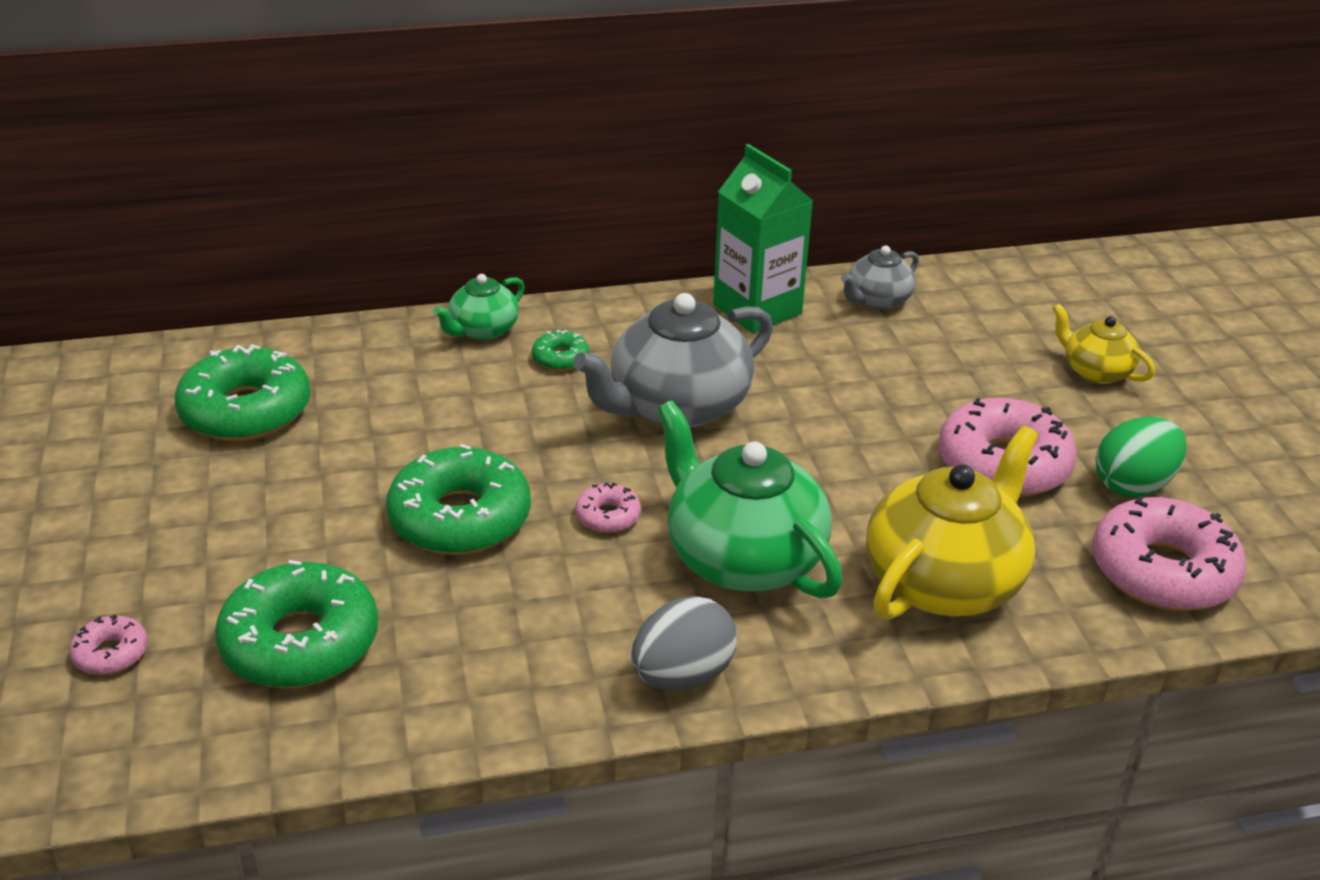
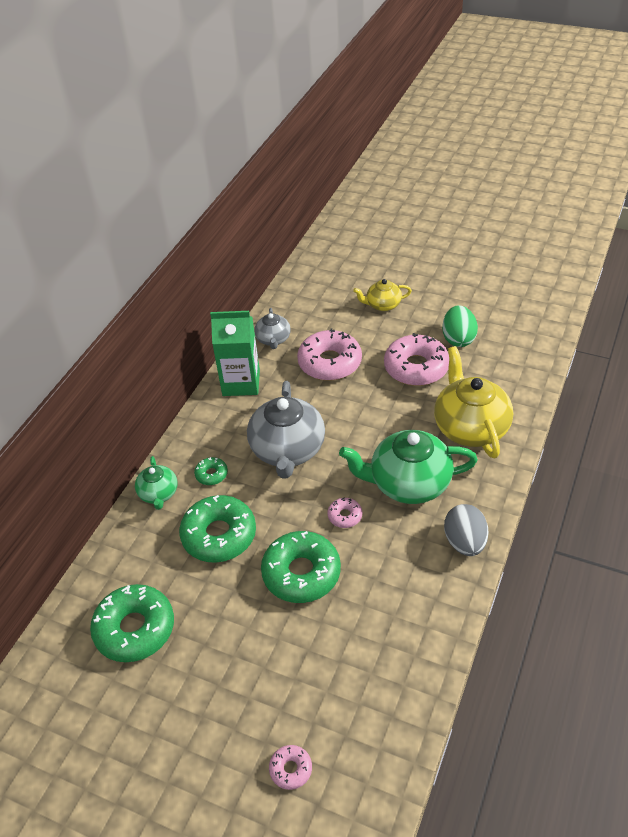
camera: 50 degrees left, 10 degrees up
green donut [215,560,378,688] -> green donut moved to [179,495,256,563]
pink donut [1092,496,1247,611] -> pink donut moved to [297,329,362,381]

